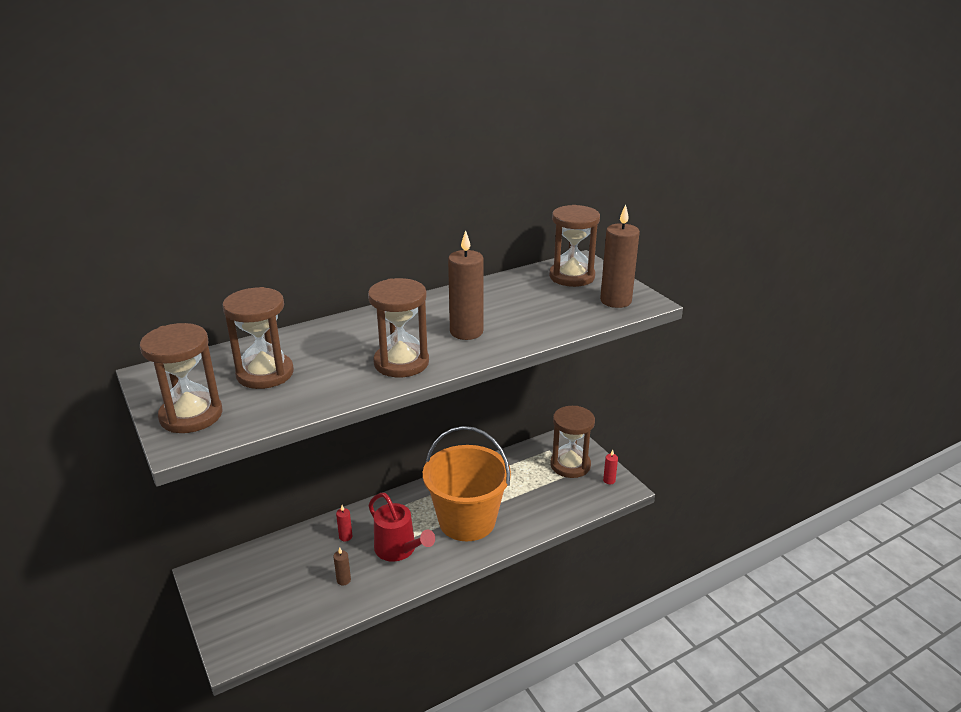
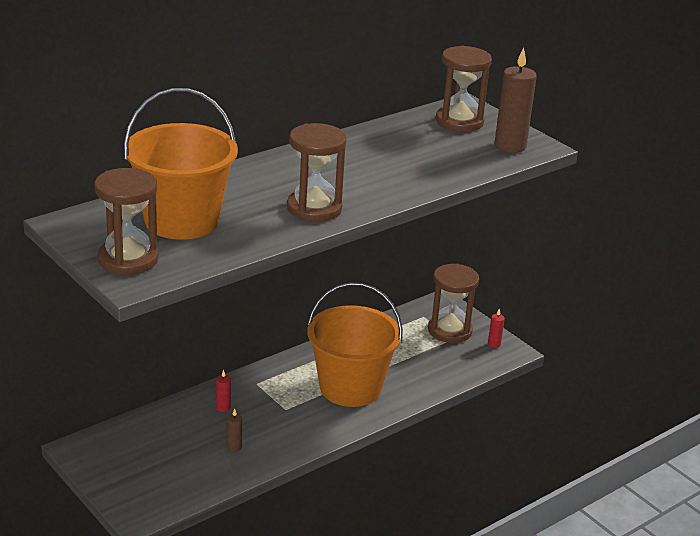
camera: 10 degrees left, 0 degrees up
brown hourglass [223,287,294,389] -> orange bucket [124,88,238,240]
red watering can [368,493,435,562] -> none
brown candle [448,230,484,340] -> none

